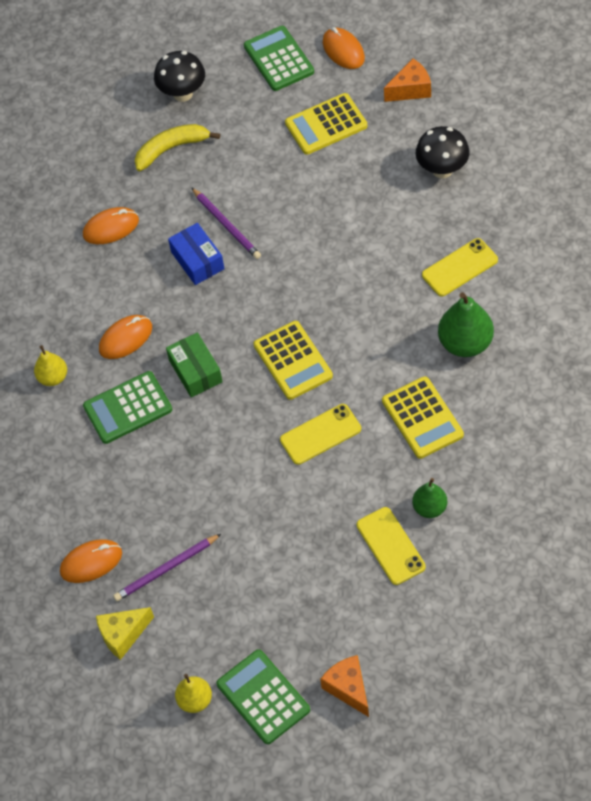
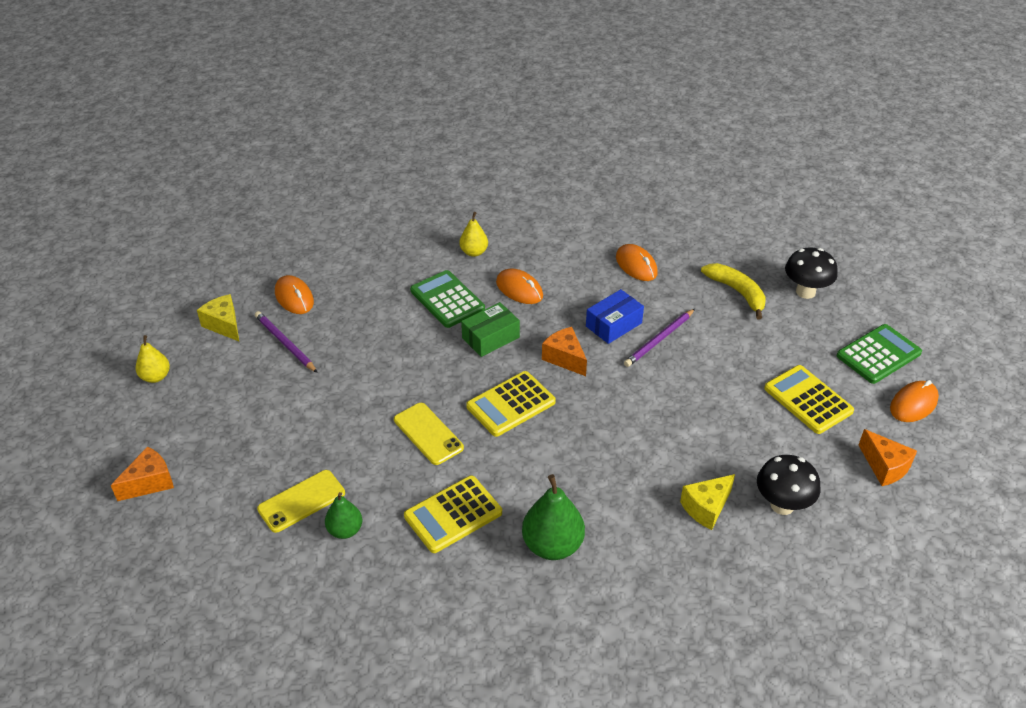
camera: 75 degrees right, 15 degrees down
green calculator [216,649,310,744] -> none
yellow phone [422,238,498,297] -> none
none -> orange cheese [542,327,587,376]
none -> yellow cheese [680,474,735,530]

